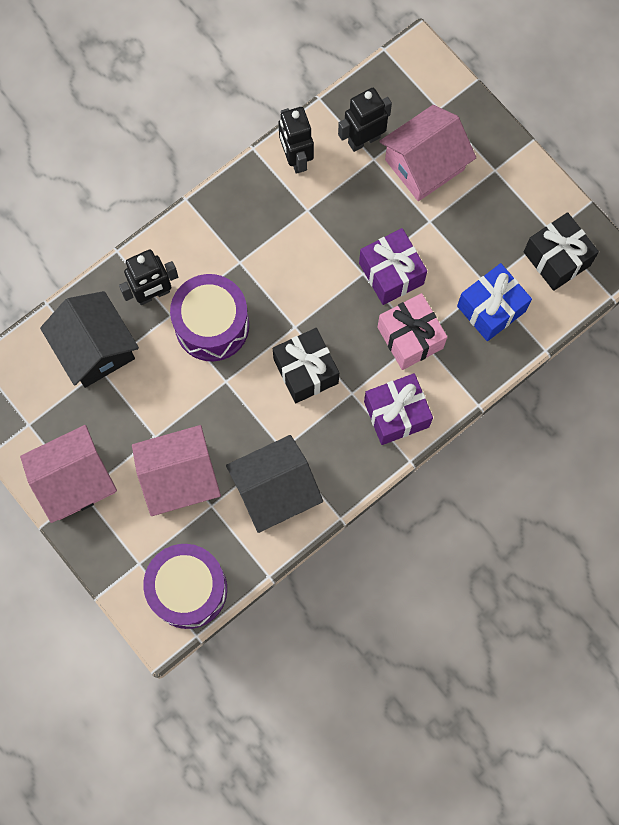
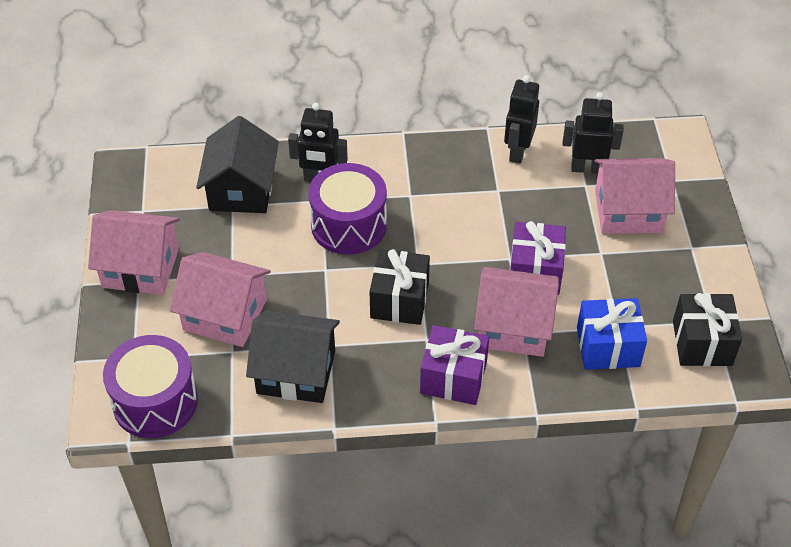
camera: 35 degrees right, 25 degrees down
pink gift [378,293,447,370] -> pink house [474,267,559,357]

